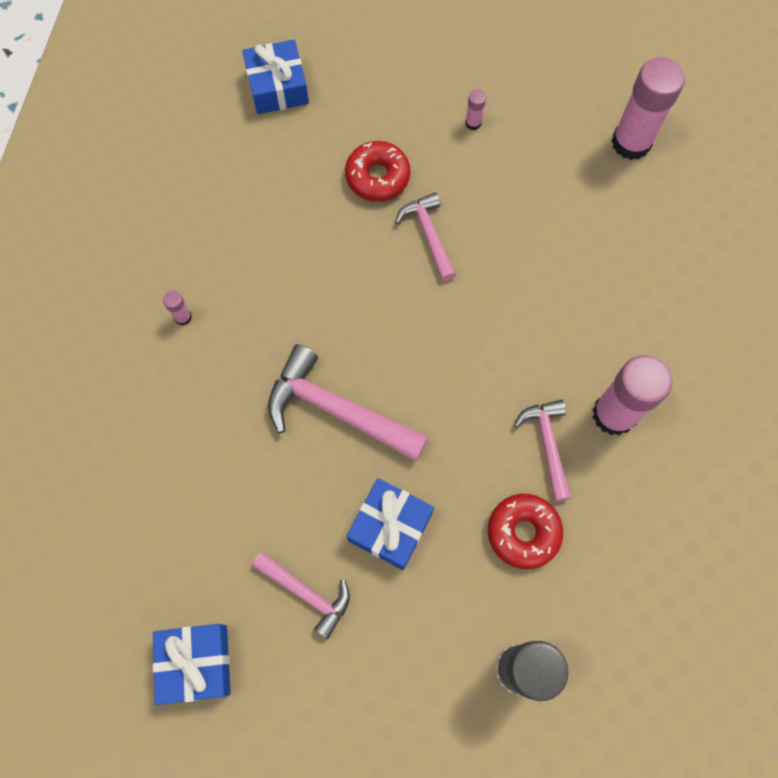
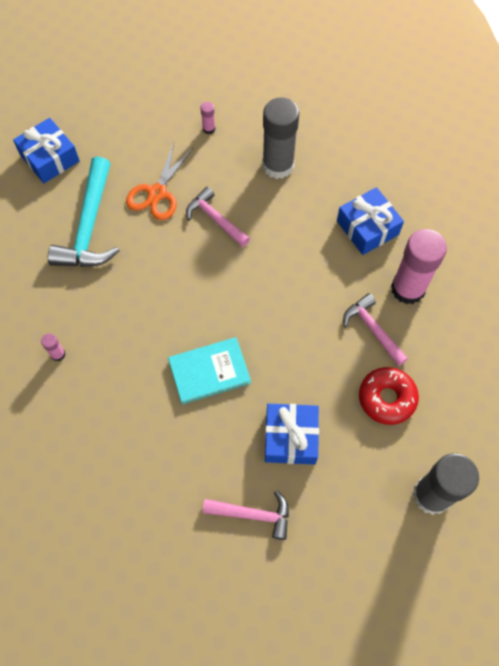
camera: 25 degrees left, 5 degrees down
blue gift [153,624,231,705] -> blue gift moved to [337,187,404,255]
pink hammer [268,344,428,461] -> turquoise book [168,337,251,404]
red donut [345,141,410,201] -> orange scissors [126,142,194,220]
pink glue stick [612,57,685,160] -> none
none -> turquoise hammer [48,157,120,267]
none -> grey glue stick [262,97,299,179]

